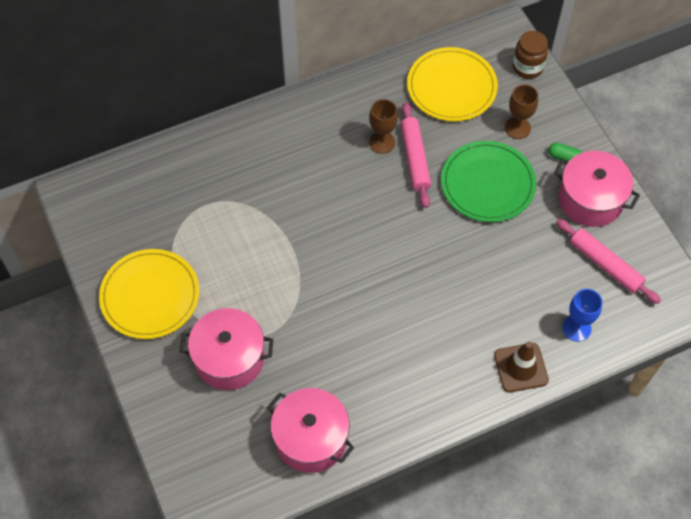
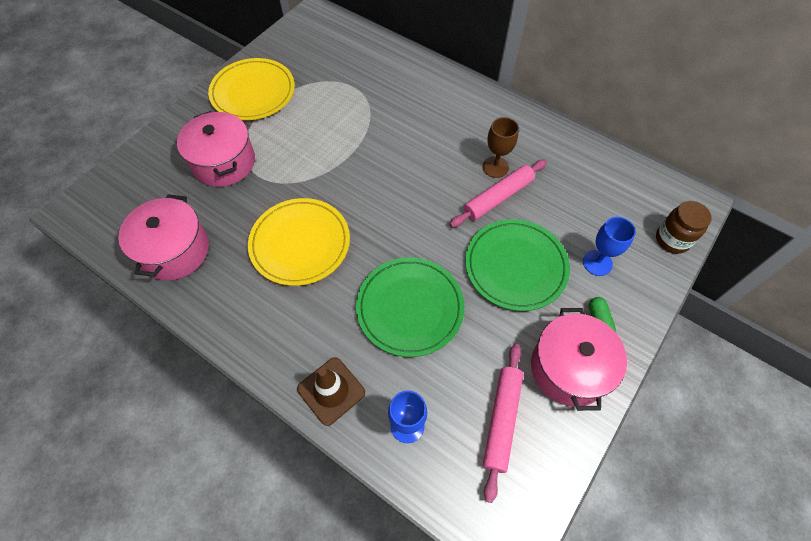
camera: 60 degrees right, 0 degrees up
yellow plate [407,47,498,121] -> yellow plate moved to [248,198,350,286]
brown goblet [505,84,538,139] -> blue goblet [583,217,636,276]
none -> green plate [356,257,465,357]

